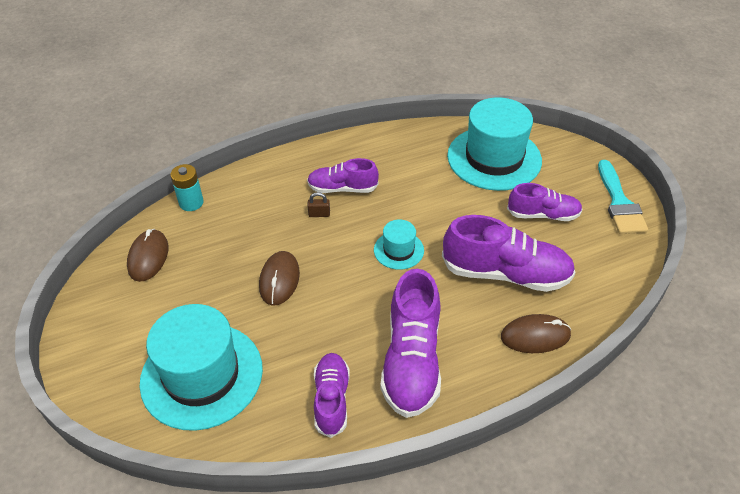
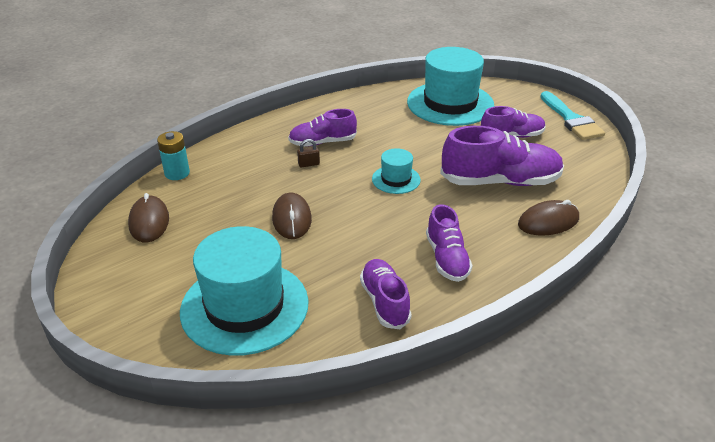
camera: 15 degrees left, 10 degrees down
purple shoe [381,269,441,418] -> purple shoe [426,204,472,282], size x0.61

